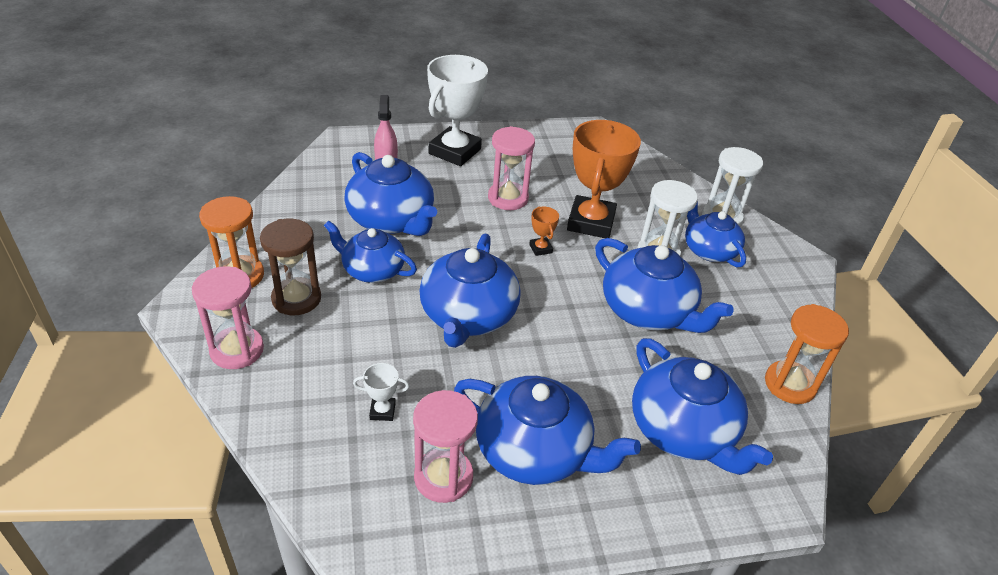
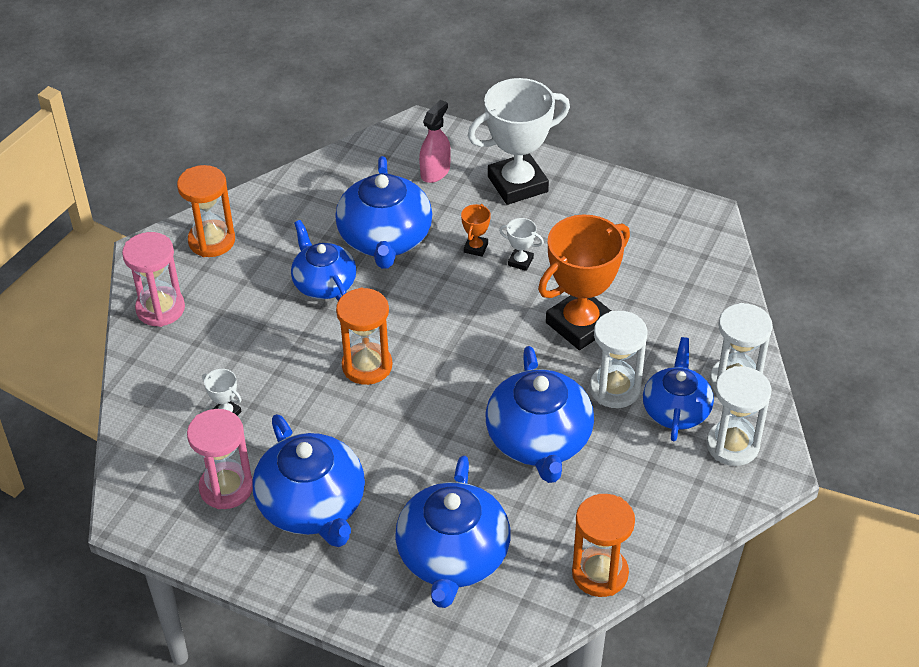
camera: 40 degrees right, 5 degrees up
brown hourglass [260,219,321,315] -> none
blue teapot [419,234,521,348] -> orange hourglass [336,288,392,385]
pink hourglass [488,126,535,210] -> white trophy [499,218,544,271]
orange trophy [529,206,559,256] -> orange trophy moved to [461,204,491,257]
none -> white hourglass [706,366,771,466]

